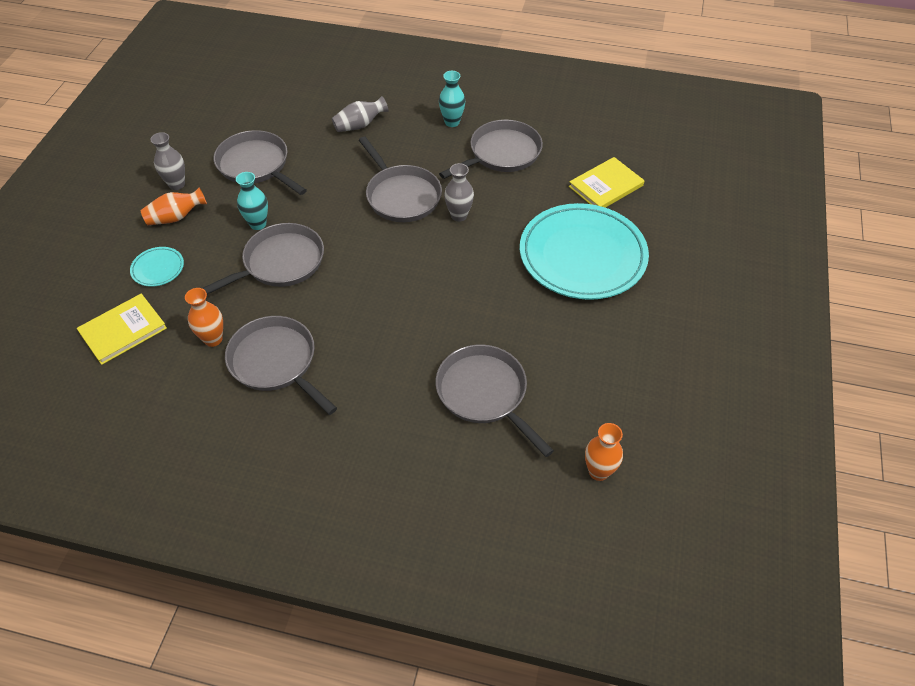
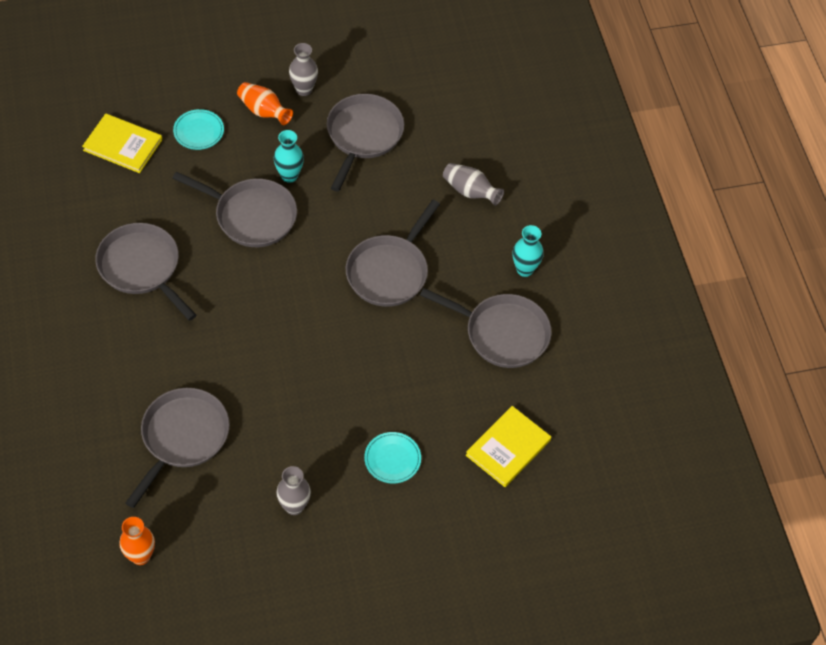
camera: 60 degrees right, 5 degrees up
orange vase [185,288,223,347] -> none
grey pan [225,316,337,415] -> grey pan turned 60 degrees counterclockwise [95,223,196,321]
grey vase [444,163,474,222] -> grey vase moved to [276,466,311,515]
turquoise plate [520,203,649,300] -> turquoise plate [364,432,421,484], size x0.41
yellow book [569,157,645,208] -> yellow book turned 75 degrees counterclockwise [466,406,551,487]

